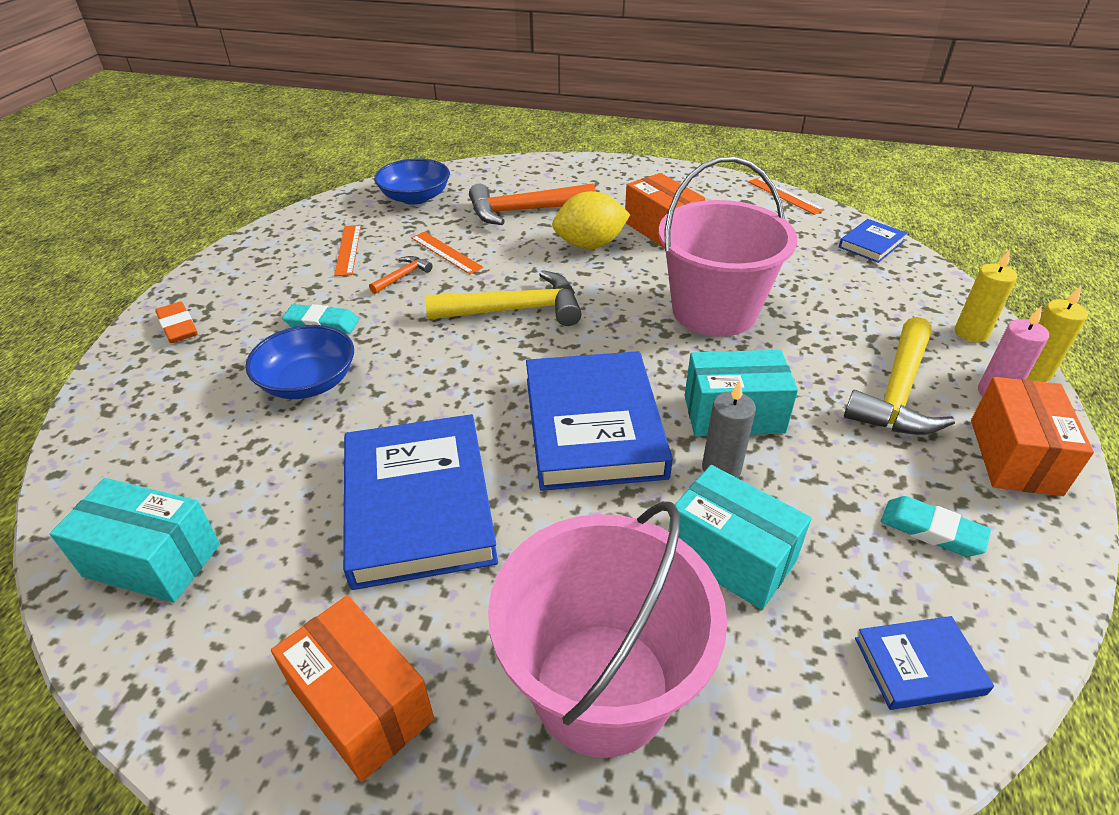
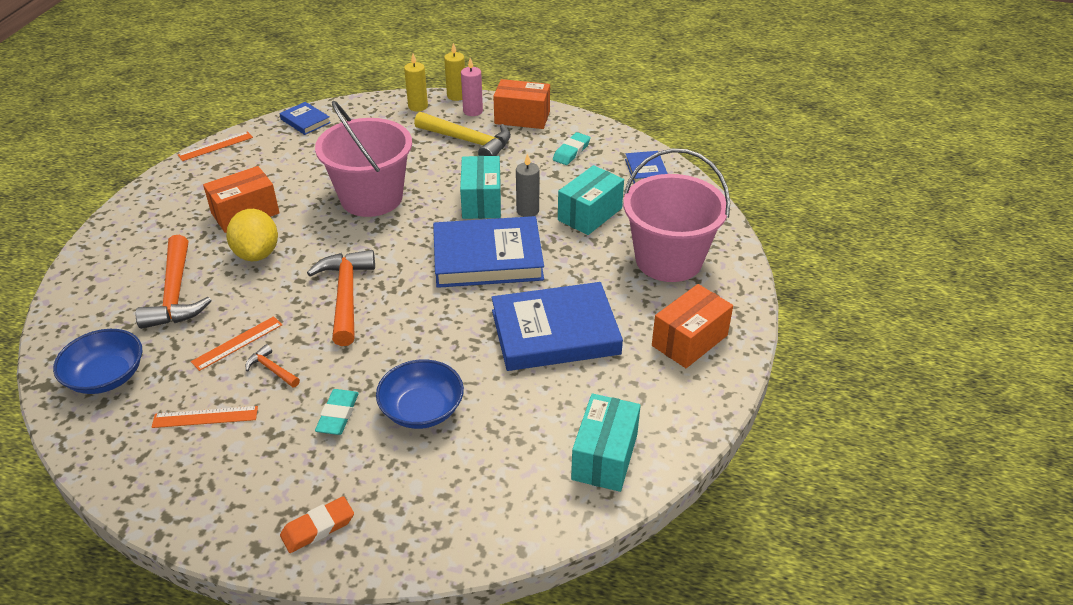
camera: 90 degrees left, 0 degrees up
yellow hammer [425,270,582,326] -> orange hammer [307,250,375,346]

